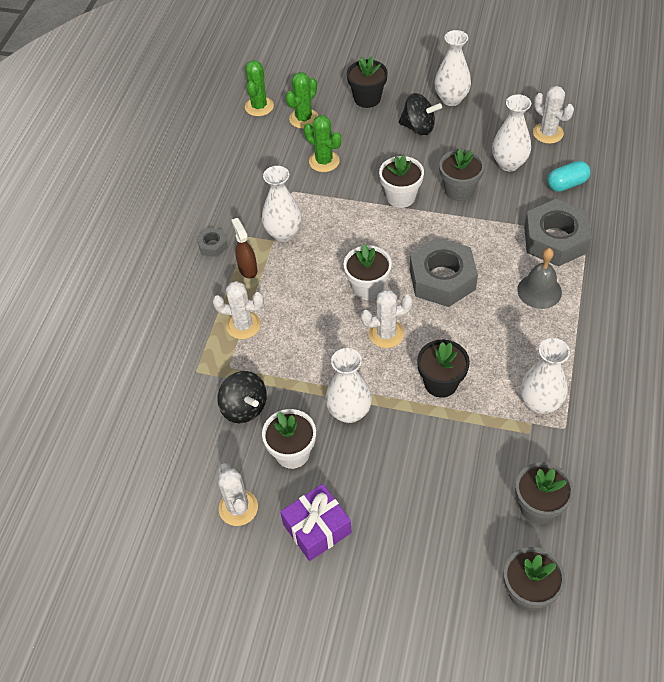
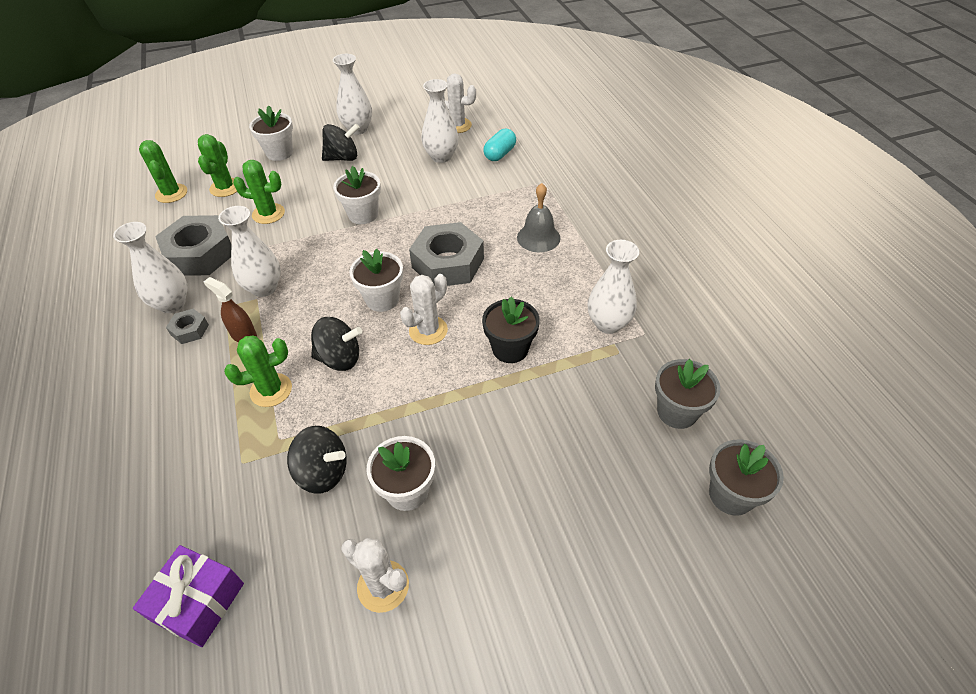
camera: 35 degrees left, 5 degrees down
white cactus [213,281,264,339] -> green cactus [224,336,292,407]
purple gift [280,484,352,561] -> purple gift moved to [133,545,244,647]
white vase [325,348,372,423] -> white vase moved to [113,222,187,313]
black flower pot [347,56,388,108] -> white flower pot [249,105,293,161]
grey flower pot [439,148,484,201] -> none
grey nut [524,199,592,267] -> grey nut moved to [155,215,232,276]
none -> black spinning top [311,317,362,371]

